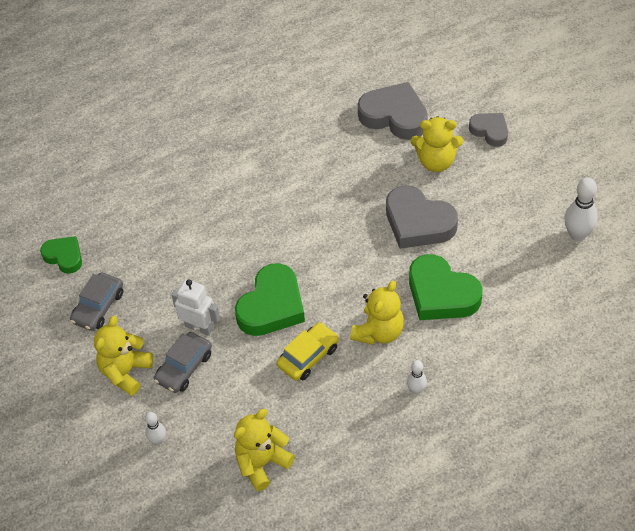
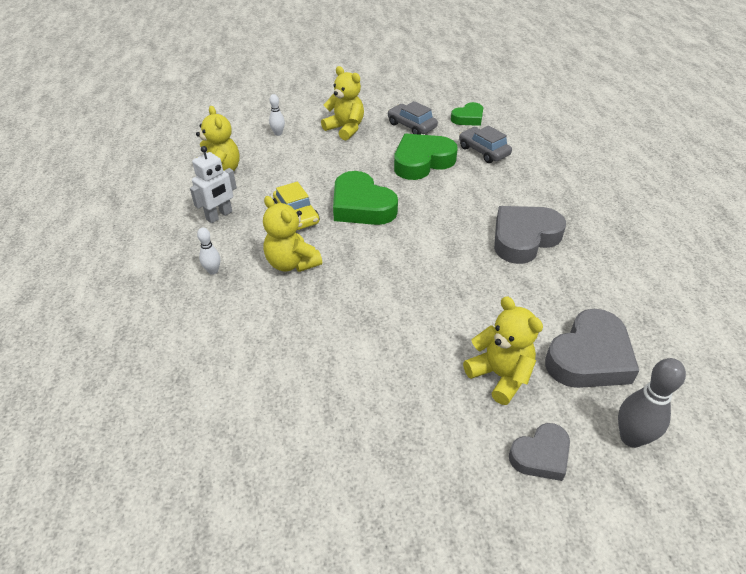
camera: 105 degrees right, 10 degrees down
grey car [154,332,212,393] -> grey car moved to [459,125,512,163]
white robot [171,279,220,336] -> white robot moved to [190,146,237,223]
grey heart [386,186,458,249] -> grey heart moved to [494,206,566,264]
green heart [409,254,482,320] -> green heart moved to [394,134,458,180]
yellow teddy bear [411,116,463,172] -> yellow teddy bear turned 120 degrees clockwise [463,296,543,405]
white bowling pin [564,177,598,241] -> none
none -> grey bowling pin [618,358,686,448]

